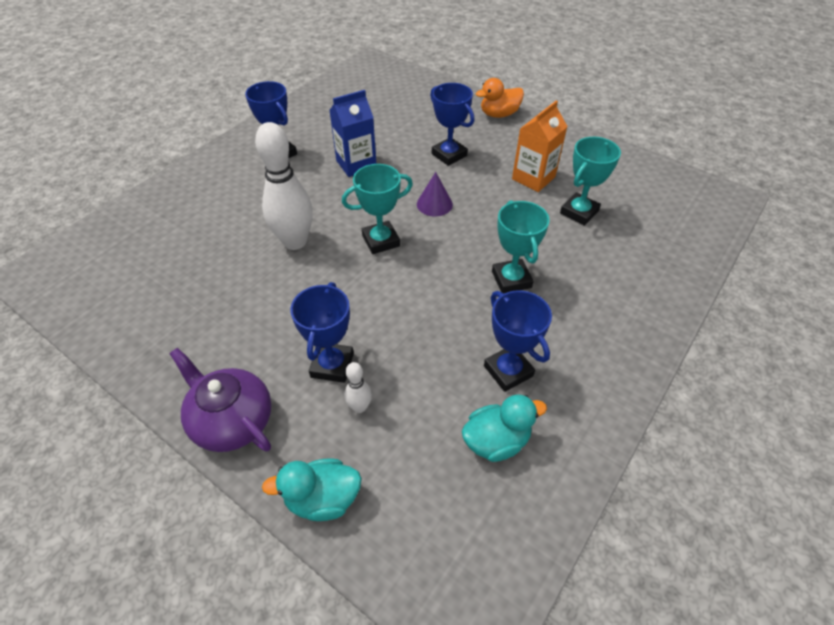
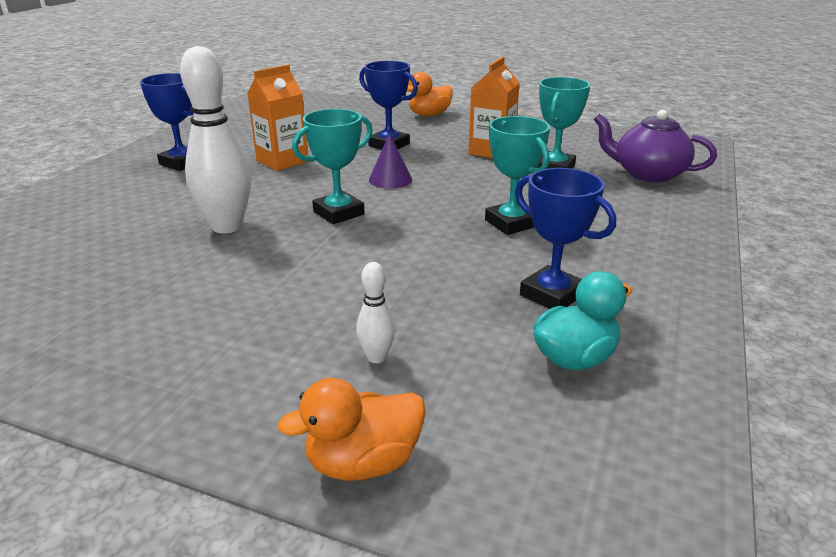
camera: 15 degrees left, 20 degrees down
purple teapot [169,348,271,452] -> purple teapot moved to [593,110,717,182]
turquoise duck [262,458,362,521] -> orange duck [277,378,426,481]
blue trophy [290,282,354,383] -> none
blue carton [329,90,376,177] -> orange carton [247,64,308,171]

